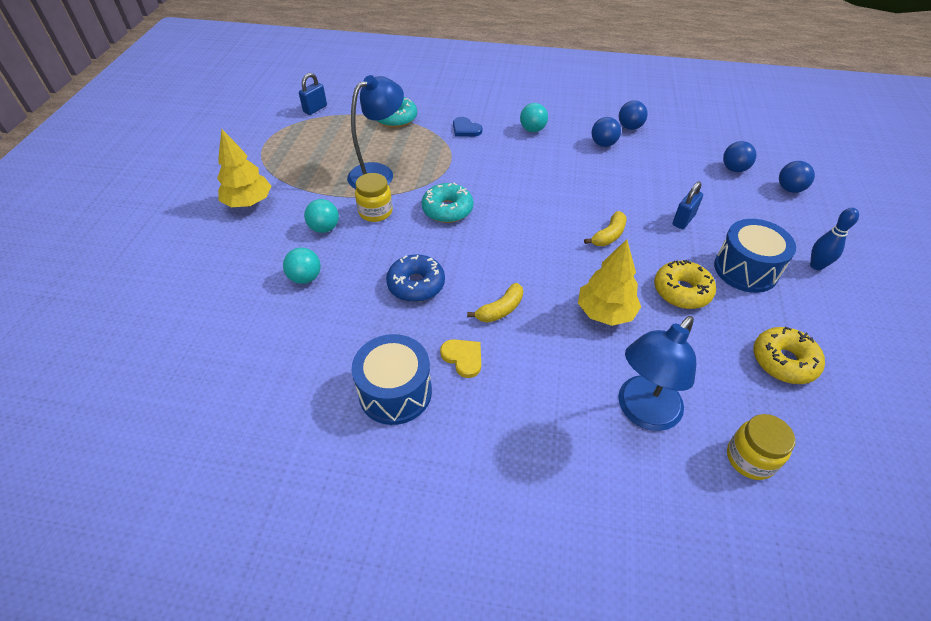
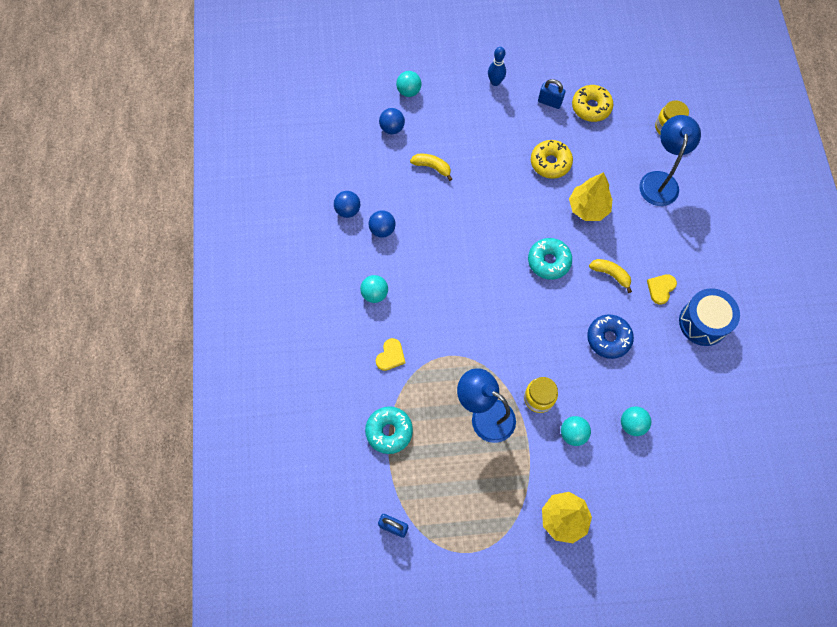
camera: 105 degrees left, 20 degrees up
turquoise donut [422,183,473,223] -> turquoise donut moved to [528,238,572,280]
blue heart [453,117,482,137] -> yellow heart [376,338,405,371]
yellow banana [584,211,627,246] -> yellow banana moved to [410,154,452,181]
blue lamp [618,316,696,431] -> blue lamp turned 105 degrees counterclockwise [639,115,701,206]
blue padlock [672,181,703,229] -> blue padlock moved to [538,79,565,109]
blue drum [714,219,796,293] -> none
blue ball [779,161,815,193] -> turquoise ball [396,71,422,97]

